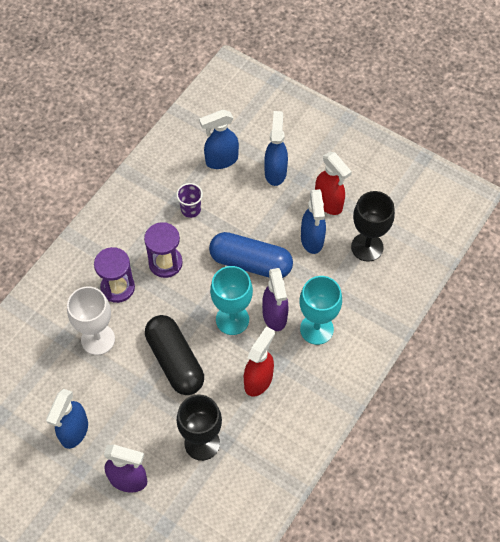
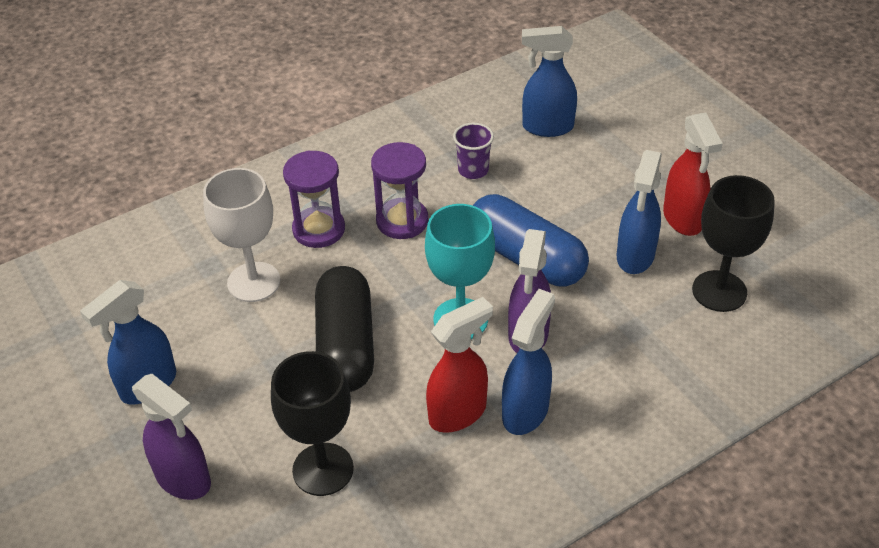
camera: 25 degrees right, 15 degrees down
blue spray bottle [264,111,288,186] -> blue spray bottle moved to [502,289,555,435]
turquoise goblet [299,276,342,345] -> none

